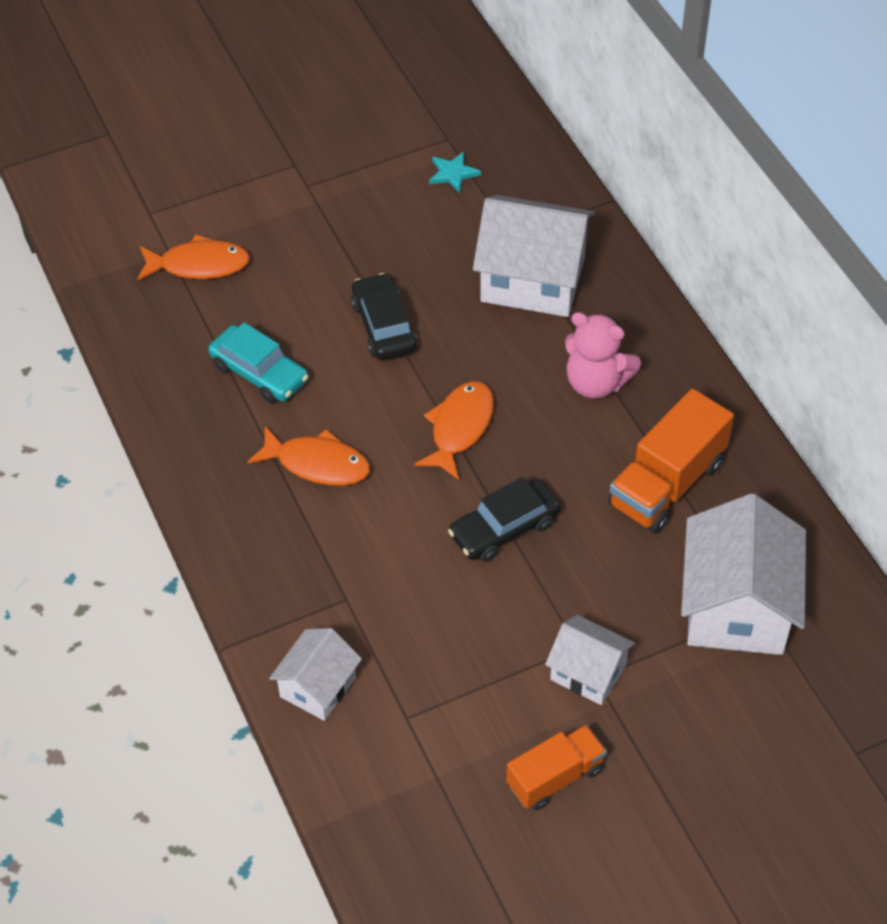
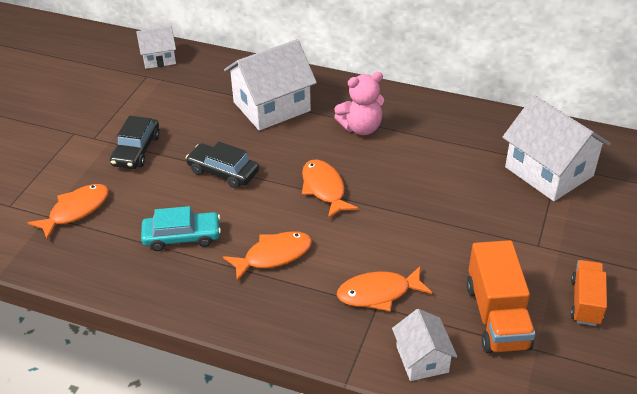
camera: 45 degrees left, 10 degrees down
turquoise star [429,152,481,193] -> none
black car [448,477,560,562] -> black car moved to [110,116,160,169]
white house [545,615,635,705] -> white house moved to [136,26,176,69]
orange truck [608,389,734,533] -> orange truck moved to [466,240,536,353]
none -> orange fish [337,266,432,312]

